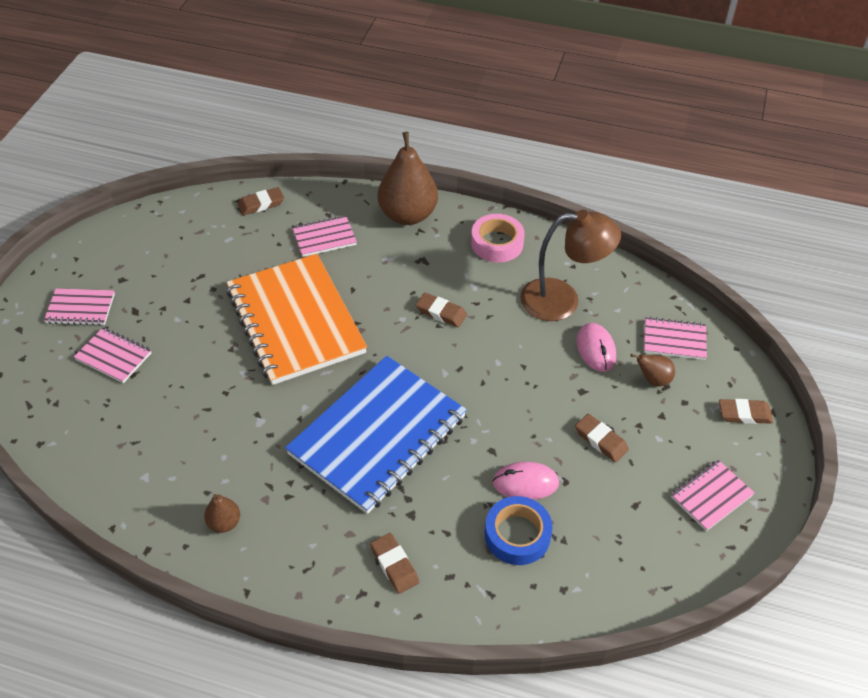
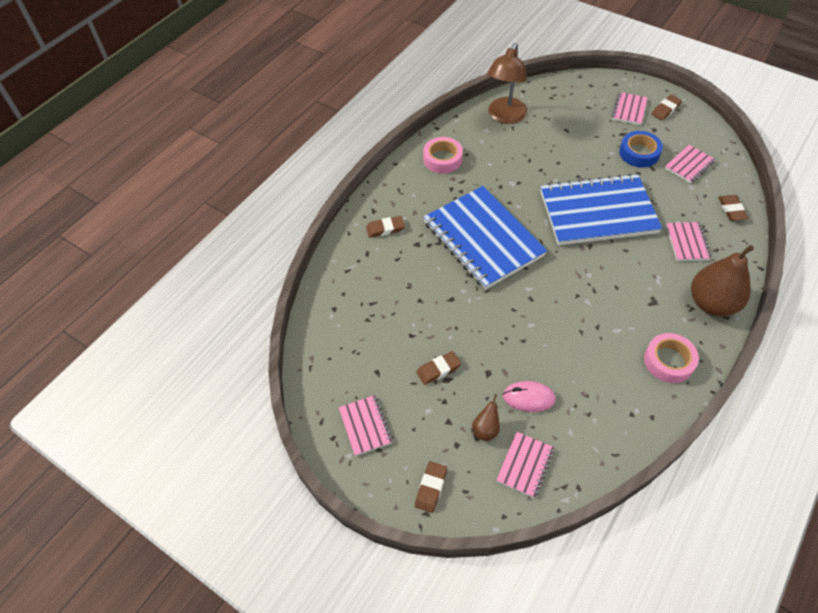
camera: 110 degrees right, 5 degrees up
pink notebook [74,327,151,383] -> pink notebook moved to [665,145,715,183]
brown pear [204,494,240,533] -> pink tape [423,137,463,174]
orange notebook [226,254,367,385] -> blue notebook [540,173,662,245]
brown eraser [416,293,467,328] -> brown eraser moved to [651,95,682,121]
blue tape [485,496,553,565] -> blue tape moved to [619,131,663,168]
pink mouse [493,462,559,500] -> none
brown lamp [520,210,621,321] -> brown lamp moved to [487,43,528,124]

